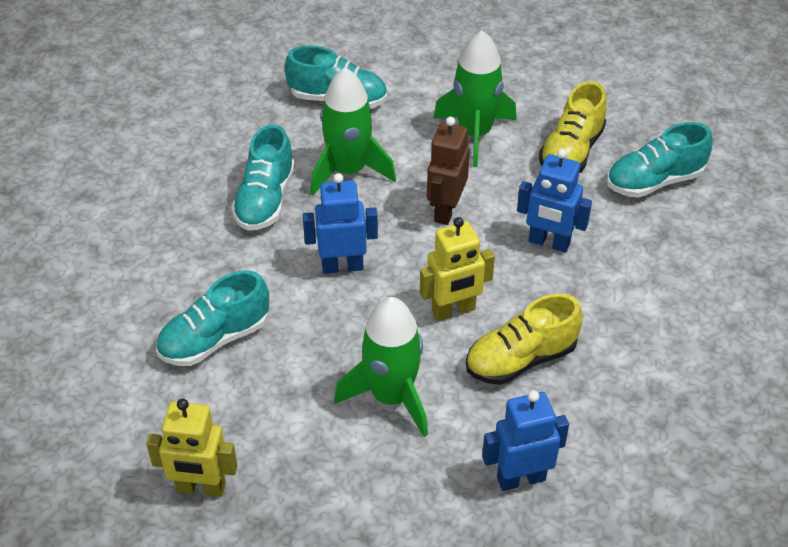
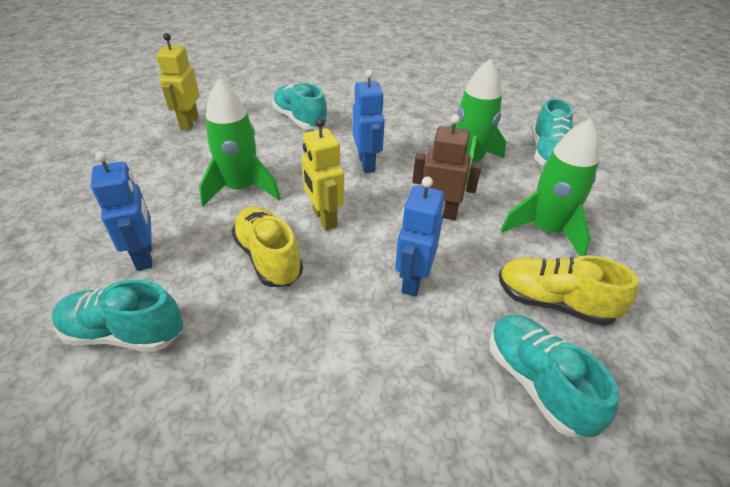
camera: 85 degrees right, 5 degrees down
turquoise shoe [231,124,295,231] -> turquoise shoe moved to [52,280,183,352]

